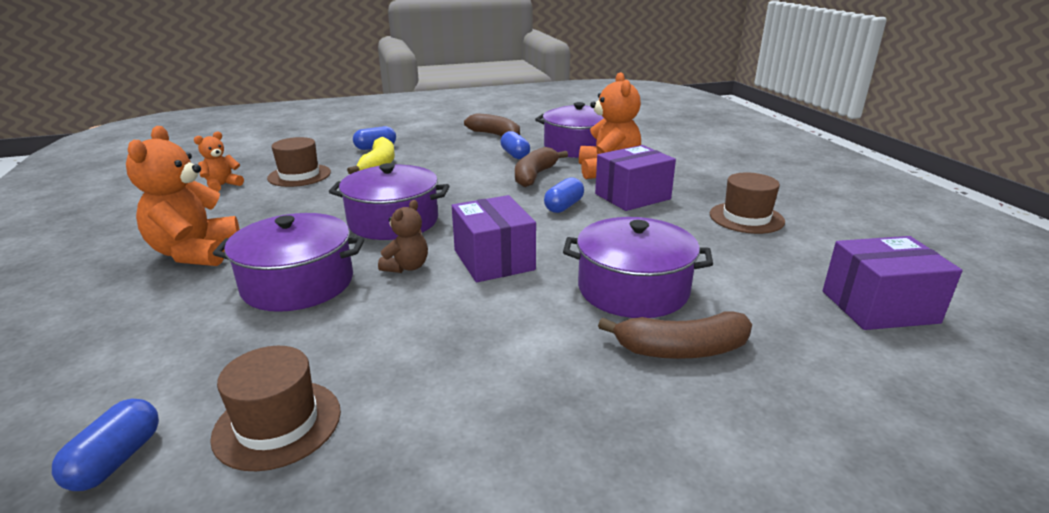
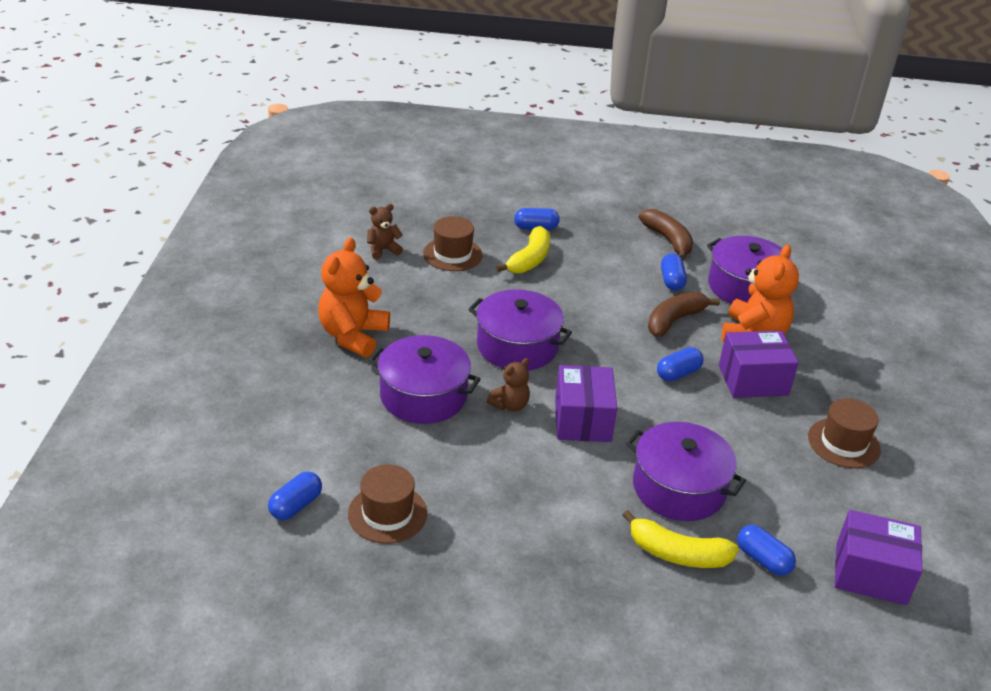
camera: 20 degrees right, 10 degrees up
orange teddy bear [194,132,244,192] -> brown teddy bear [367,204,403,259]
brown banana [598,311,752,359] -> yellow banana [623,510,739,568]
none -> blue capsule [737,525,796,576]

